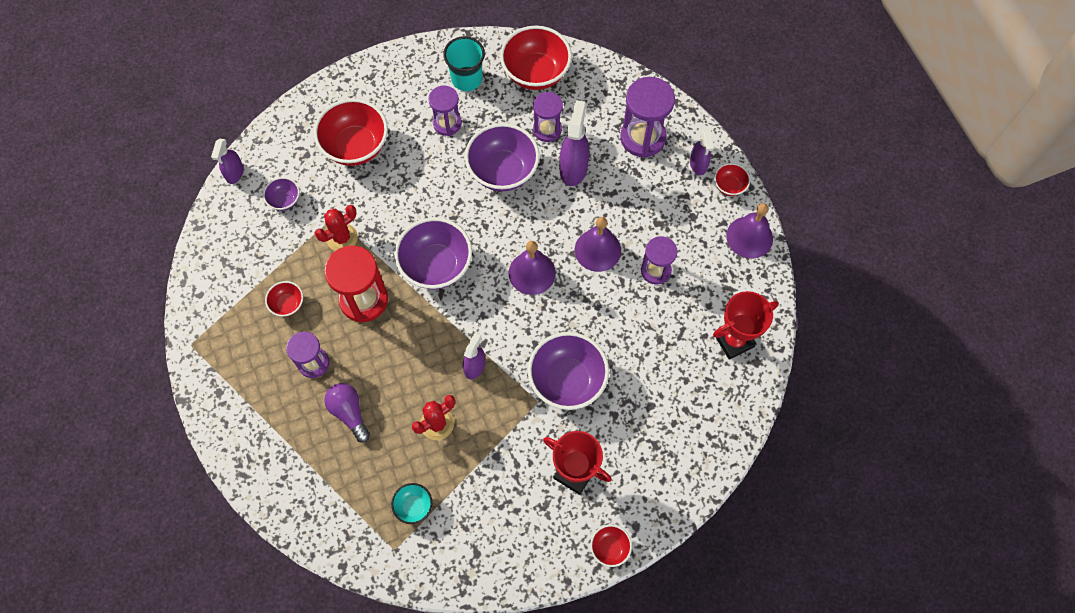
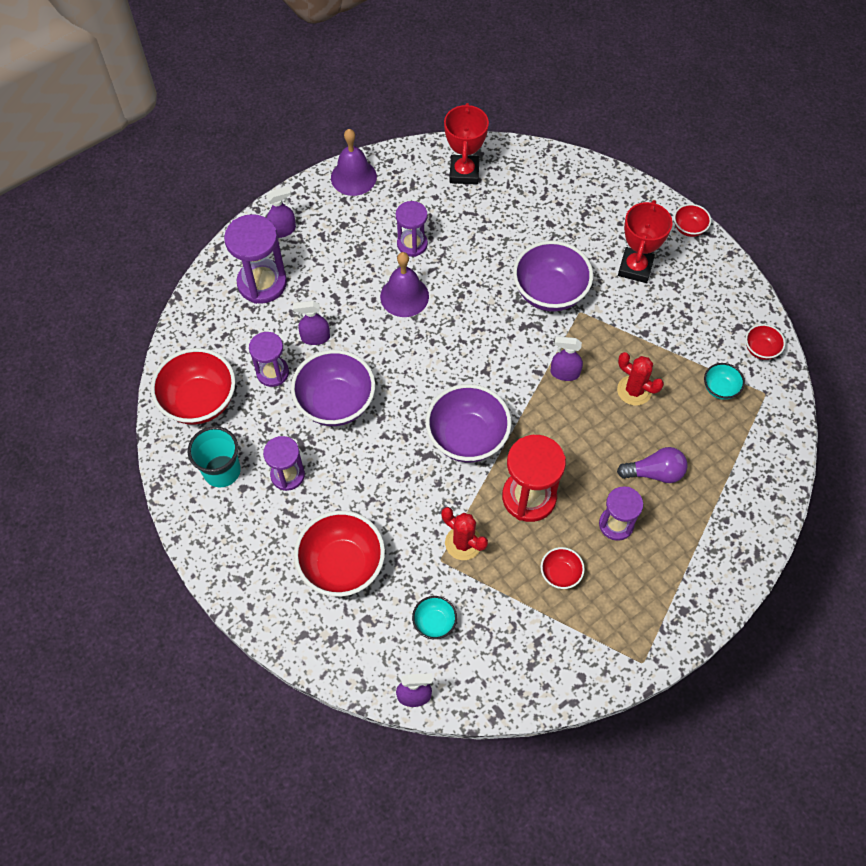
camera: 105 degrees left, 5 degrees down
purple bowl [263,177,300,211] -> turquoise bowl [412,596,457,639]
purple light bulb [324,383,370,443] -> purple light bulb turned 135 degrees counterclockwise [617,447,687,483]
purple bell [509,241,556,295] -> none
purple spray bottle [559,100,590,186] -> purple spray bottle [293,301,330,345], size x0.63
red trophy [713,291,779,360] -> red trophy turned 45 degrees clockwise [444,103,489,185]
red bowl [714,163,750,196] -> red bowl moved to [745,324,786,360]

